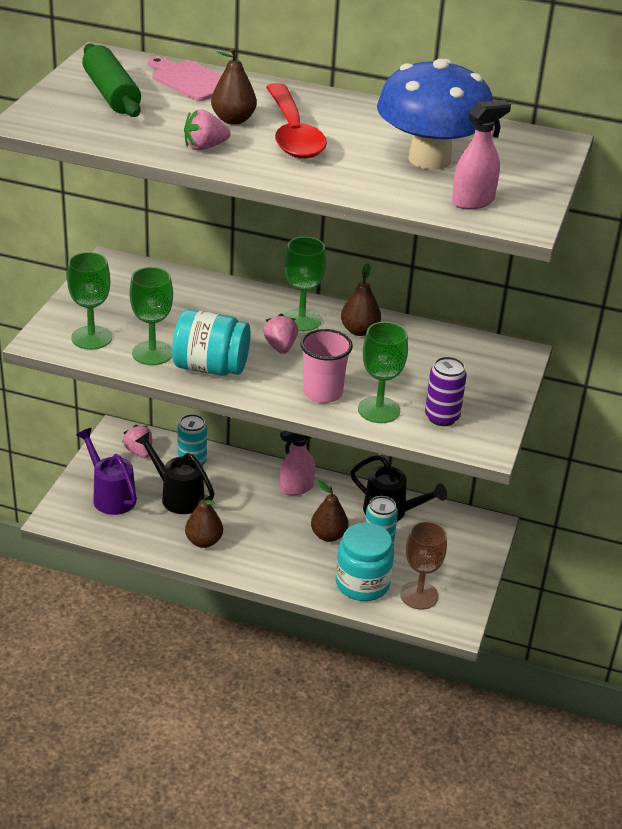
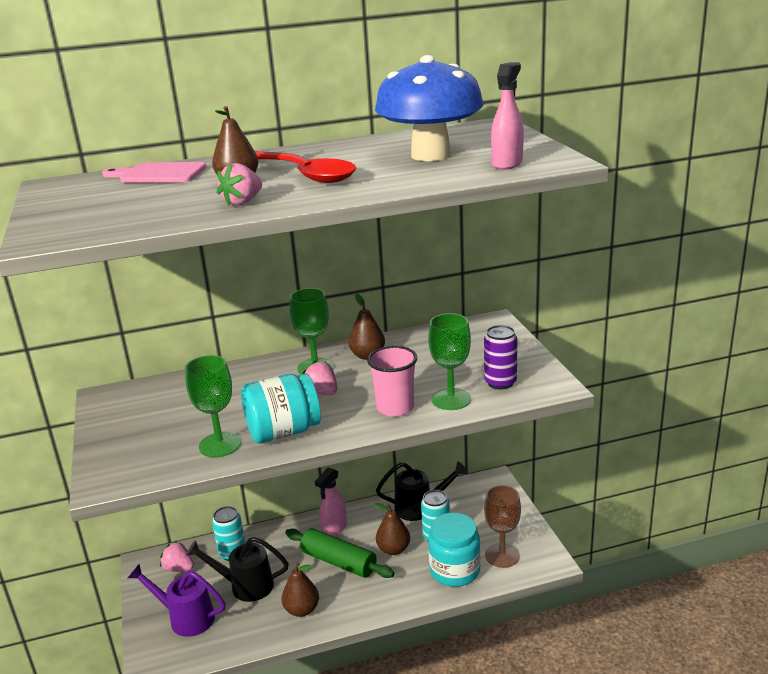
camera: 30 degrees left, 10 degrees down
green goblet [67,252,112,350] -> none
green rolling pin [82,44,141,117] -> green rolling pin moved to [285,528,394,578]

